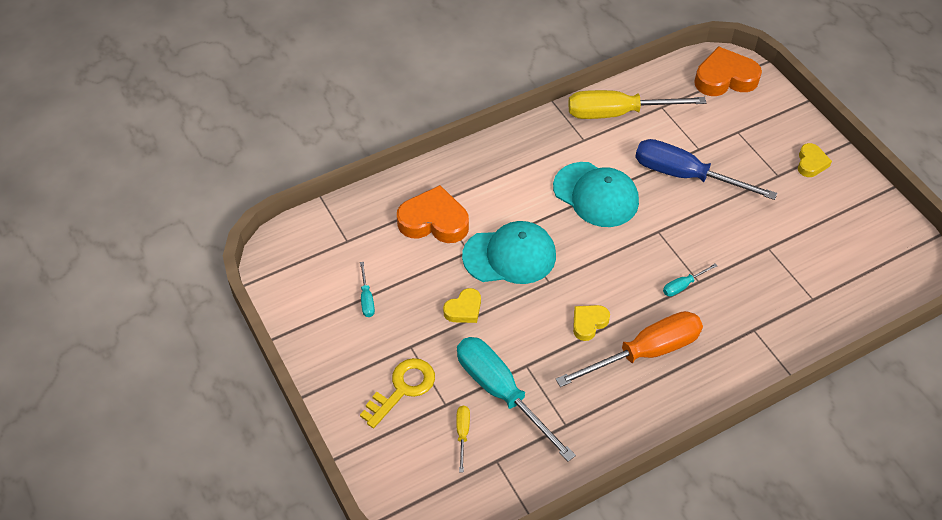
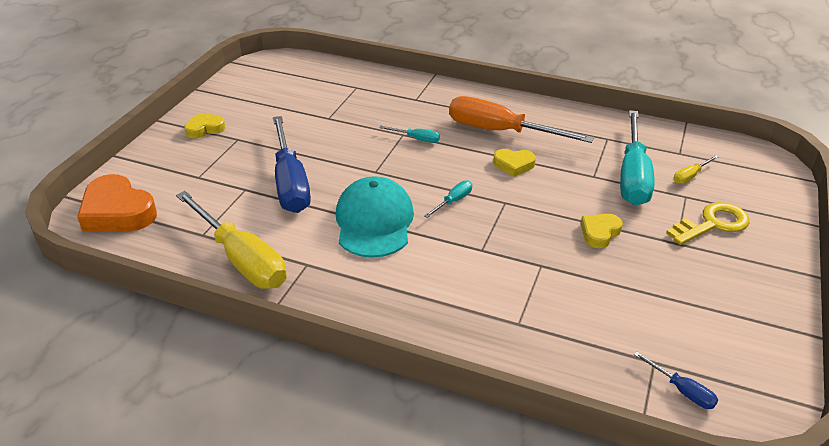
camera: 130 degrees left, 15 degrees down
turquoise screwdriver [360,262,375,317] -> turquoise screwdriver moved to [424,181,472,218]
yellow key [360,358,435,428] -> yellow key turned 150 degrees clockwise [666,202,749,245]
orange heart [397,185,469,243] -> none
yellow heart [443,288,481,323] -> yellow heart turned 60 degrees counterclockwise [581,214,623,248]
turquoise cap [462,221,556,284] -> none
none -> blue screwdriver [633,351,718,409]

